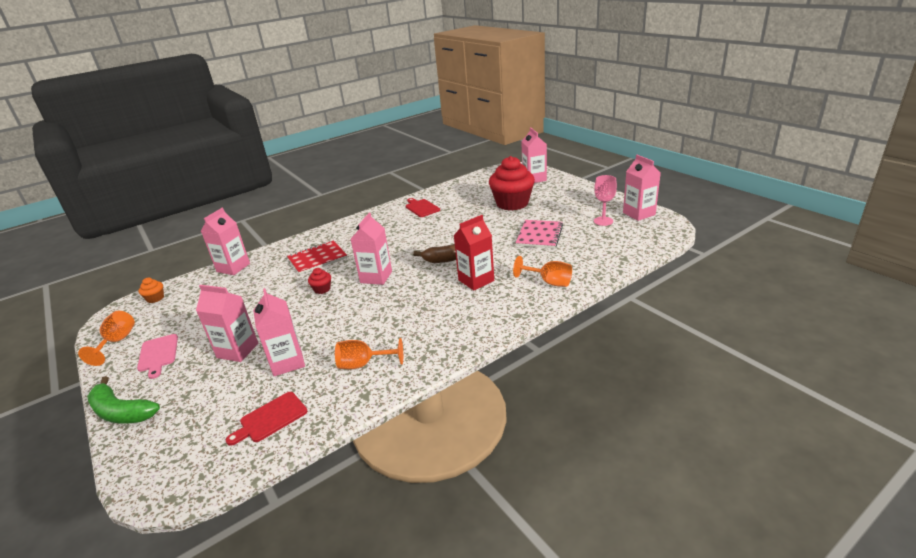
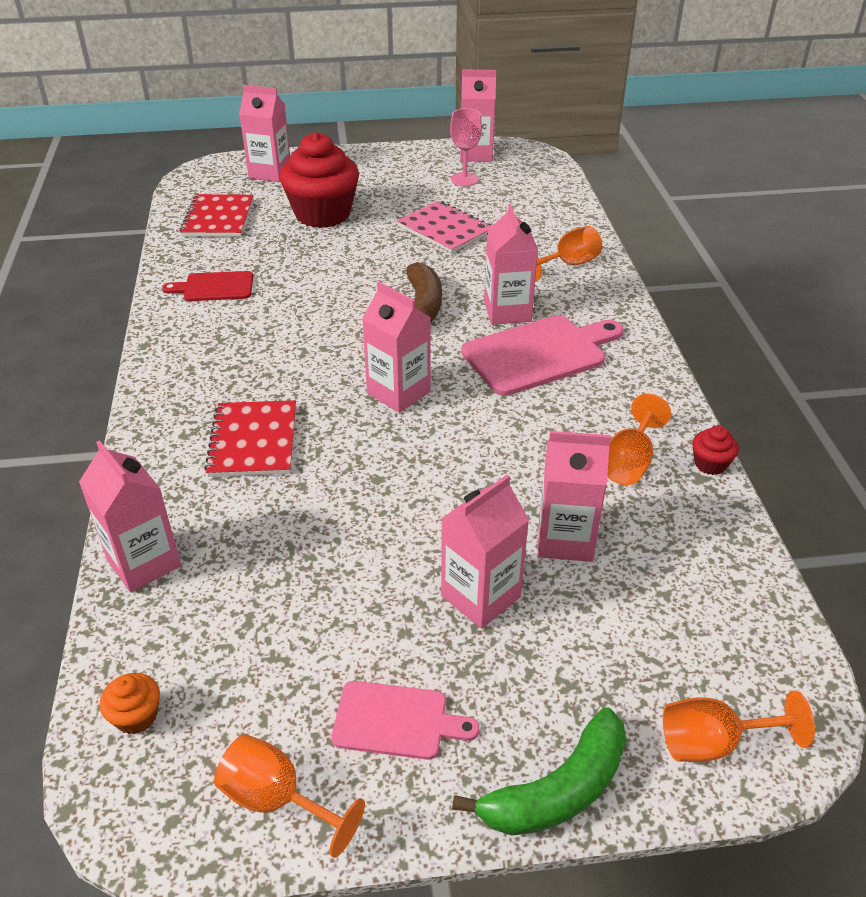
camera: 65 degrees left, 10 degrees up
red cutting board [226,392,307,446] -> none
red cupcake [308,268,331,294] -> red cupcake moved to [692,425,739,475]
red carton [454,215,494,291] -> pink carton [484,204,538,325]
none -> red notebook [179,194,253,237]
none -> pink cutting board [461,315,623,396]
none -> orange goblet [663,690,815,762]

